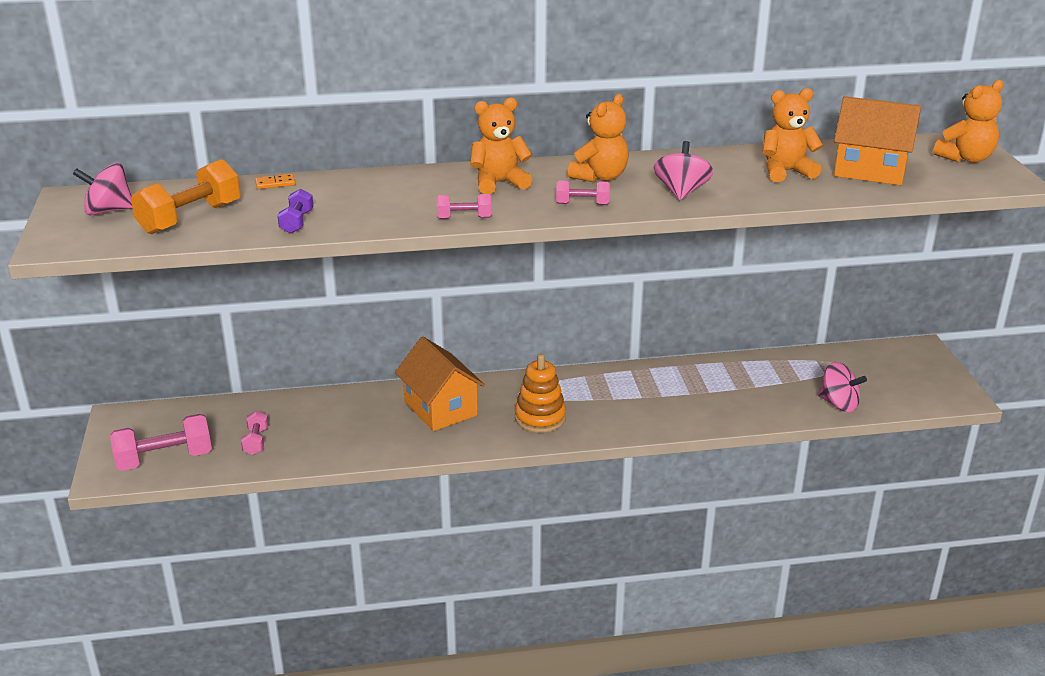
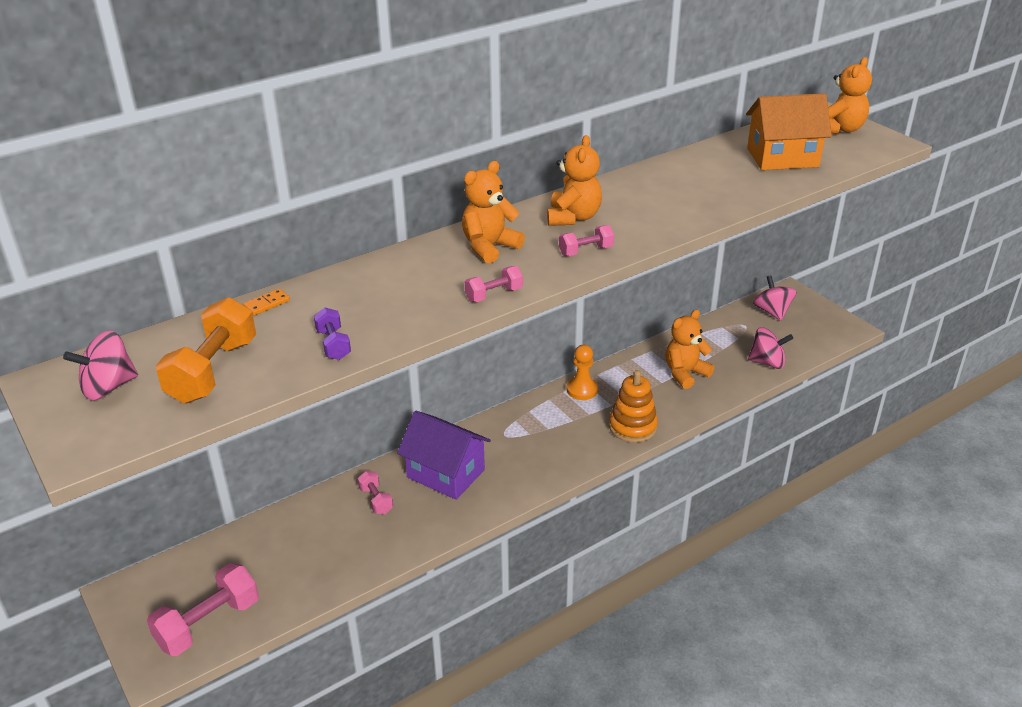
camera: 25 degrees left, 5 degrees up
pink dumbbell [241,411,269,455] -> pink dumbbell moved to [357,471,393,514]
orange house [395,337,485,431] -> purple house [397,411,491,500]
orange stacking toy [515,354,566,433] -> orange stacking toy moved to [609,370,658,443]
pink spinning top [654,141,713,200] -> pink spinning top moved to [753,275,797,321]
orange teddy bear [763,88,823,182] -> orange teddy bear moved to [666,310,714,389]
none -> orange pawn [567,345,598,400]

